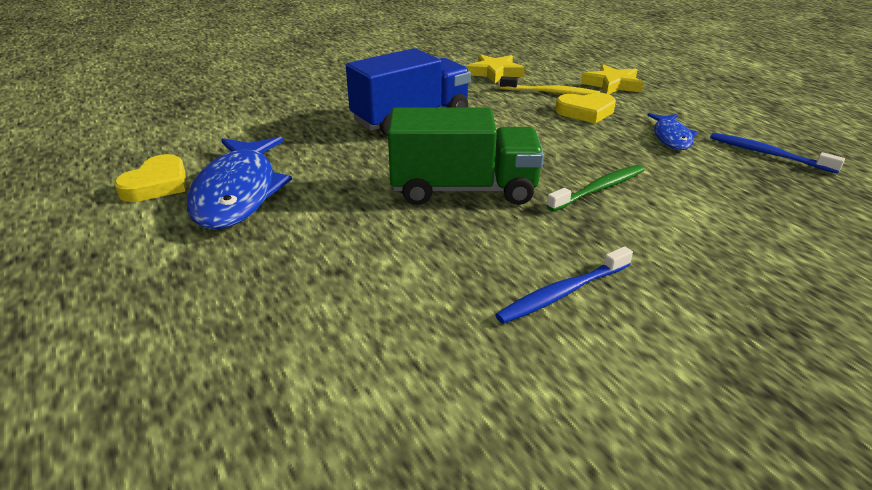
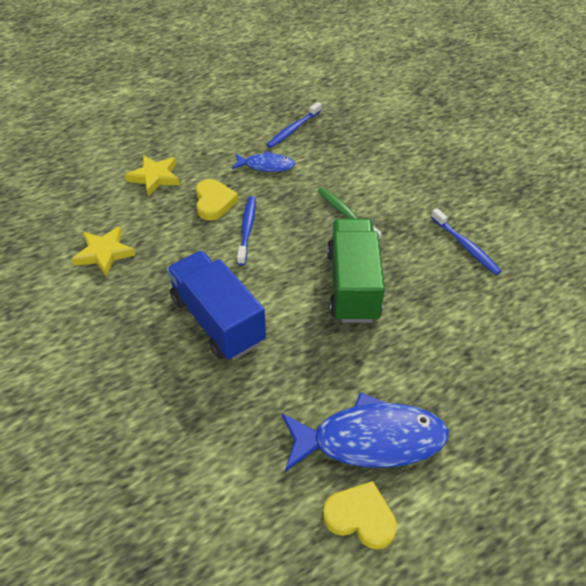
camera: 90 degrees left, 15 degrees up
yellow toothbrush [500,76,600,95] -> none
none -> blue toothbrush [237,196,256,265]

